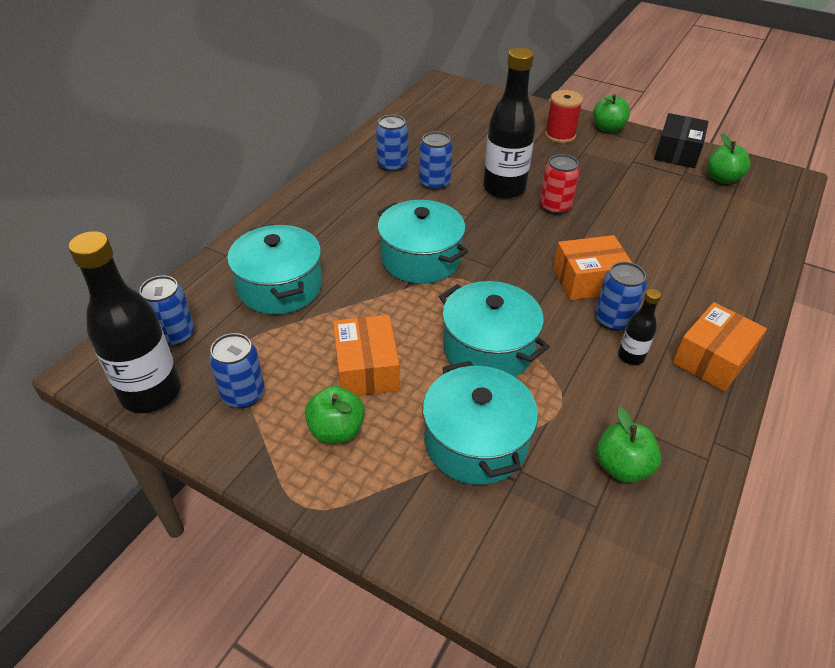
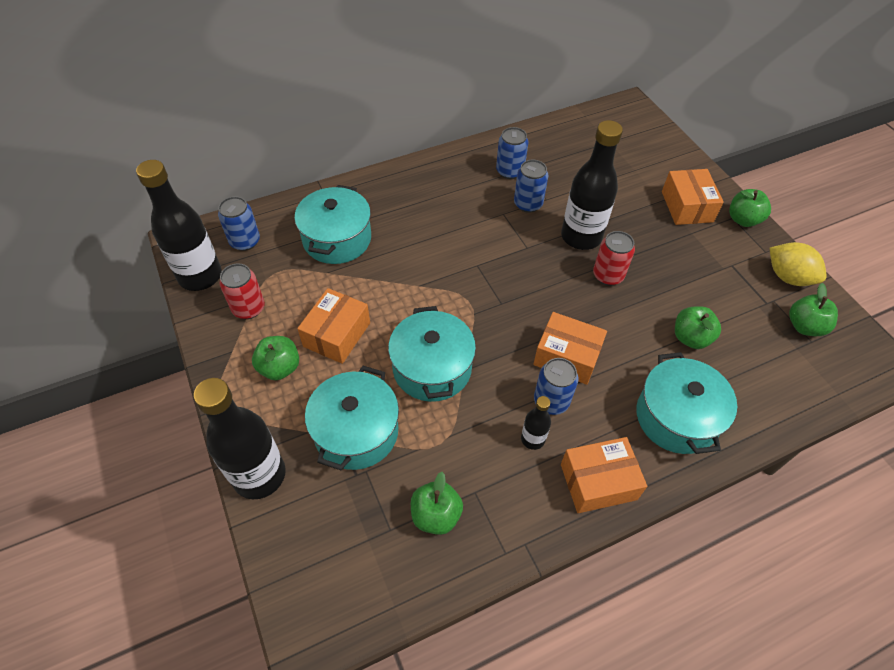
camera: 35 degrees right, 10 degrees up
blue can [209,333,265,408] -> red can [220,263,265,319]
turquoise pot [377,200,468,284] -> turquoise pot moved to [636,352,737,454]
red spool [545,90,583,143] -> orange box [662,169,724,225]
black box [654,113,709,168] -> yellow lemon [770,242,827,286]
none -> black bottle [194,378,286,499]
none -> green apple [675,307,721,349]

